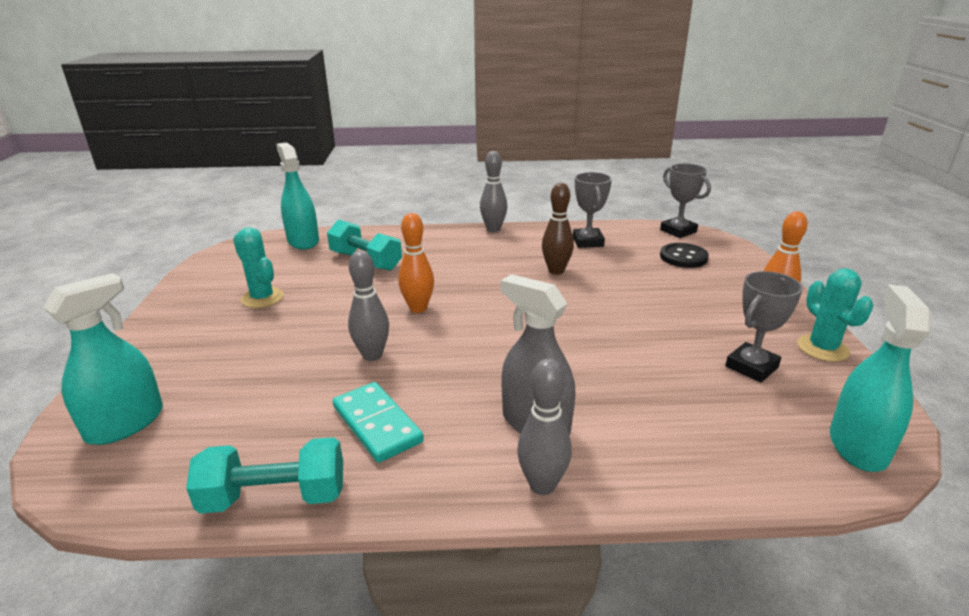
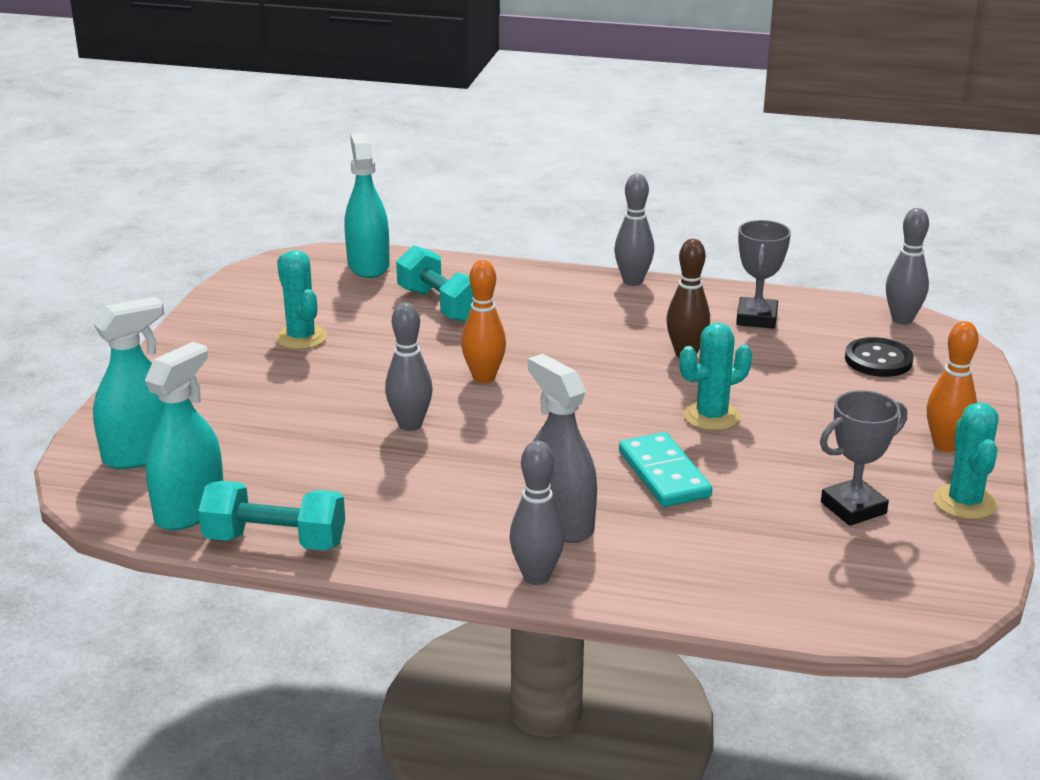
camera: 15 degrees right, 0 degrees up
turquoise domino [333,382,424,463] -> turquoise domino moved to [619,432,712,507]
grey trophy [660,163,711,238] -> grey bowling pin [886,208,929,325]
turquoise spray bottle [830,284,931,472] -> turquoise spray bottle moved to [145,342,223,530]
none -> turquoise cactus [679,323,752,431]

